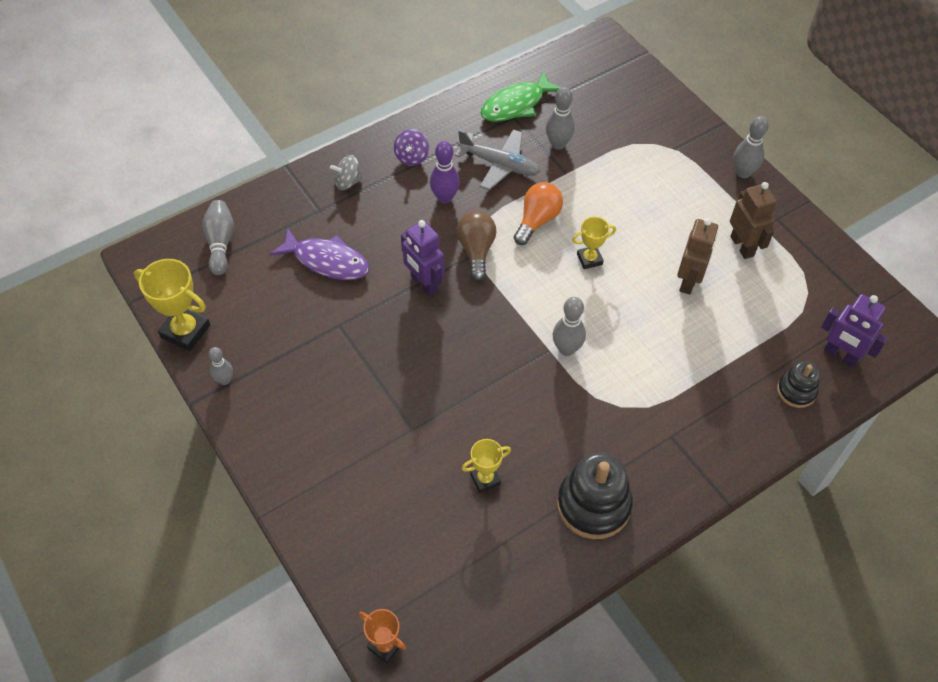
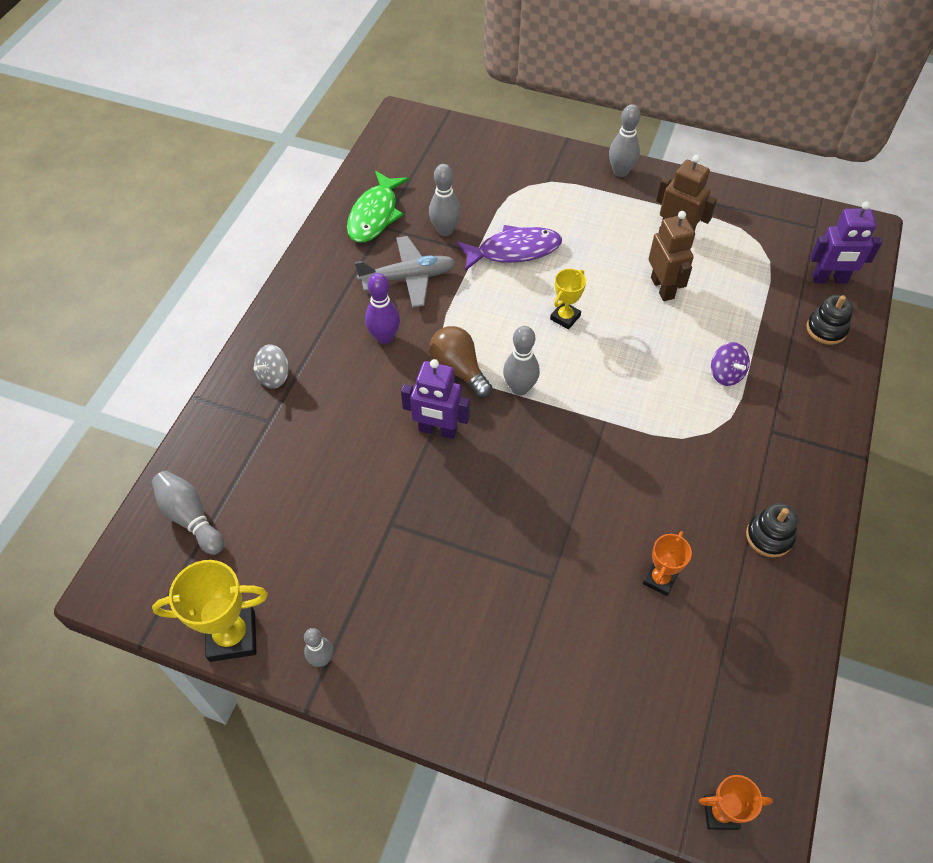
camera: 35 degrees left, 0 degrees up
purple fish [270,227,370,280] -> purple fish moved to [457,225,562,271]
purple spinning top [394,129,429,166] -> purple spinning top moved to [711,342,750,386]
yellow trophy [462,439,511,493] -> orange trophy [643,531,692,596]
orange light bulb [514,182,563,245] -> none
grey bowling pin [553,297,586,356] -> grey bowling pin moved to [503,326,540,395]
black stacking toy [557,453,633,539] -> black stacking toy [746,503,798,558], size x0.57

